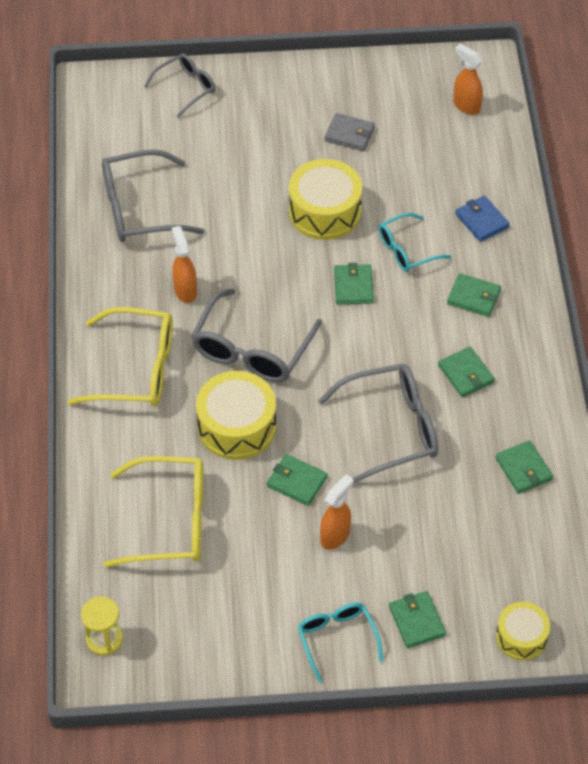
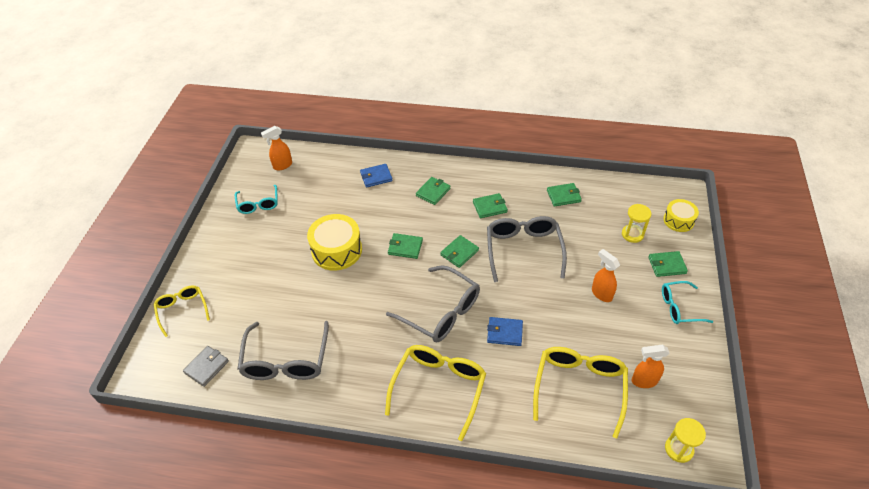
camera: 75 degrees left, 5 degrees down
grey glasses [144,54,215,118] -> yellow glasses [153,285,210,337]
orange spray bottle [172,226,197,303] -> orange spray bottle moved to [632,345,670,388]
yellow drum [196,371,276,460] -> blue wallet [487,317,523,346]
green wallet [267,454,327,506] -> green wallet moved to [440,235,479,268]
grey wallet [324,113,375,151] -> grey wallet moved to [183,346,229,387]
turquoise glasses [379,213,451,272] -> turquoise glasses moved to [235,185,278,214]
none -> yellow hourglass [622,204,651,243]

